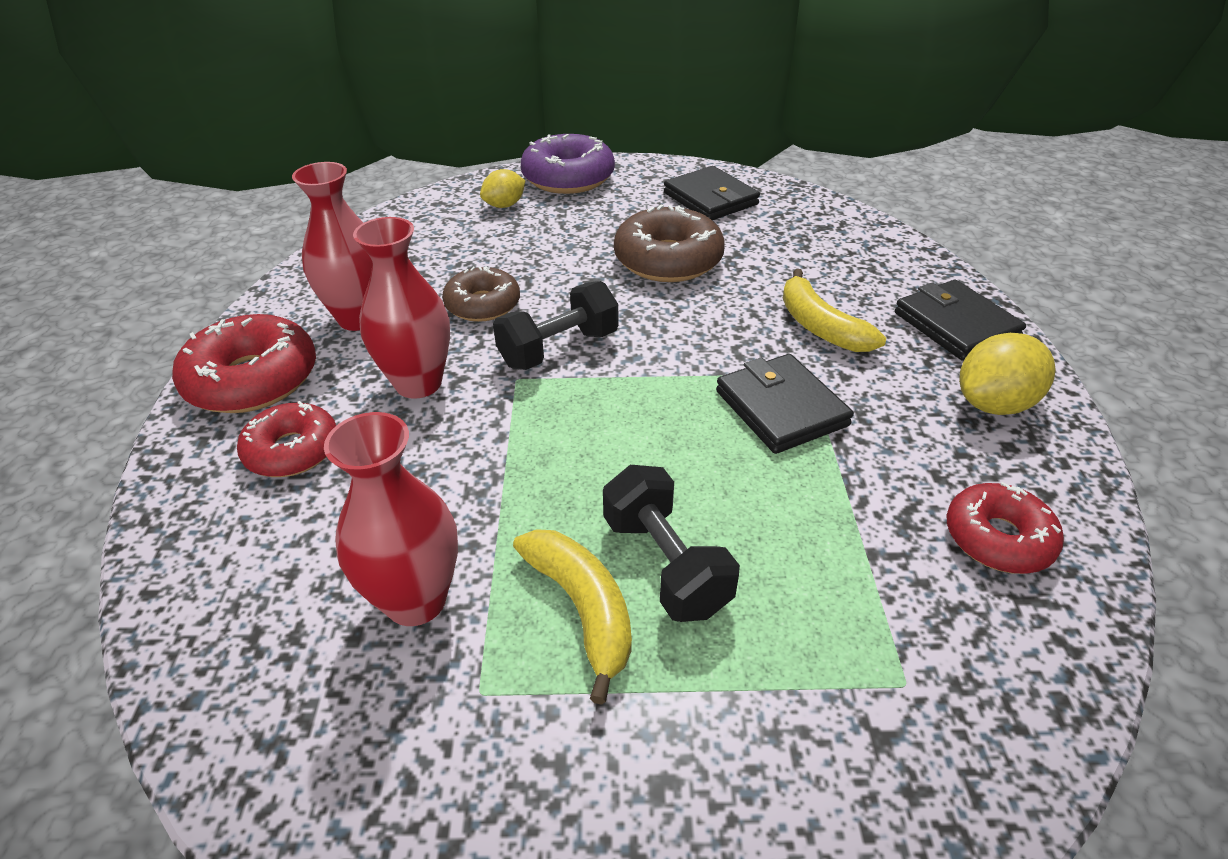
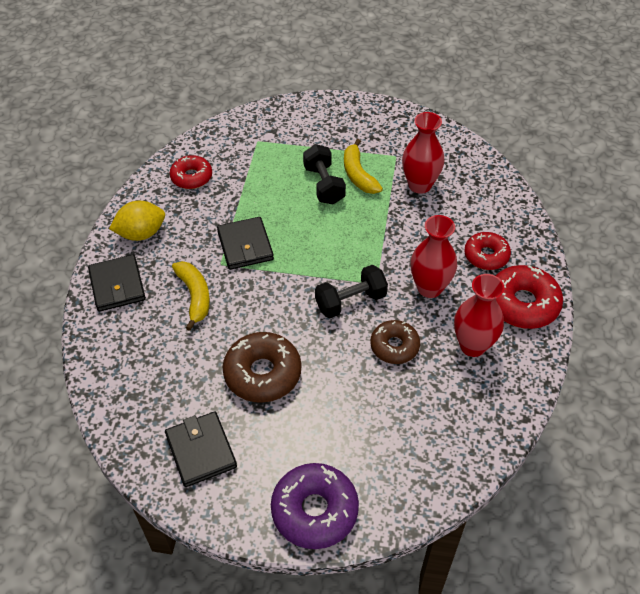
camera: 170 degrees left, 10 degrees up
yellow lemon [480,169,525,208] -> none

